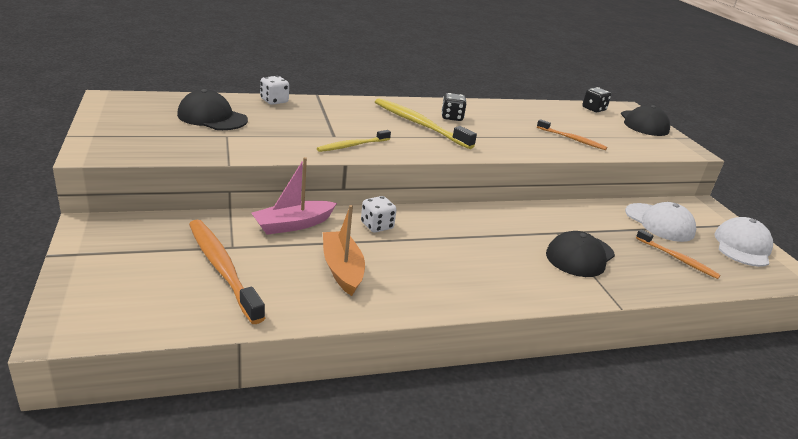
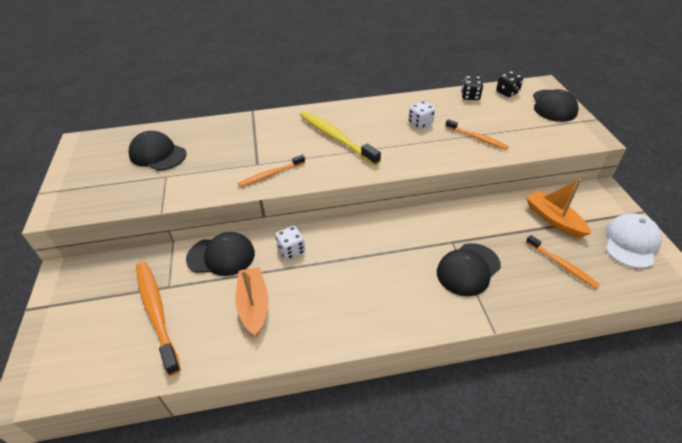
camera: 10 degrees right, 15 degrees up
pink boat [252,157,337,235] -> black cap [186,232,255,276]
white dice [260,76,289,105] -> white dice moved to [408,101,435,129]
yellow toothbrush [317,130,391,152] -> orange toothbrush [238,155,305,187]
black dice [441,93,466,121] -> black dice moved to [461,76,483,100]
white cap [625,202,696,242] -> orange boat [526,179,591,238]

